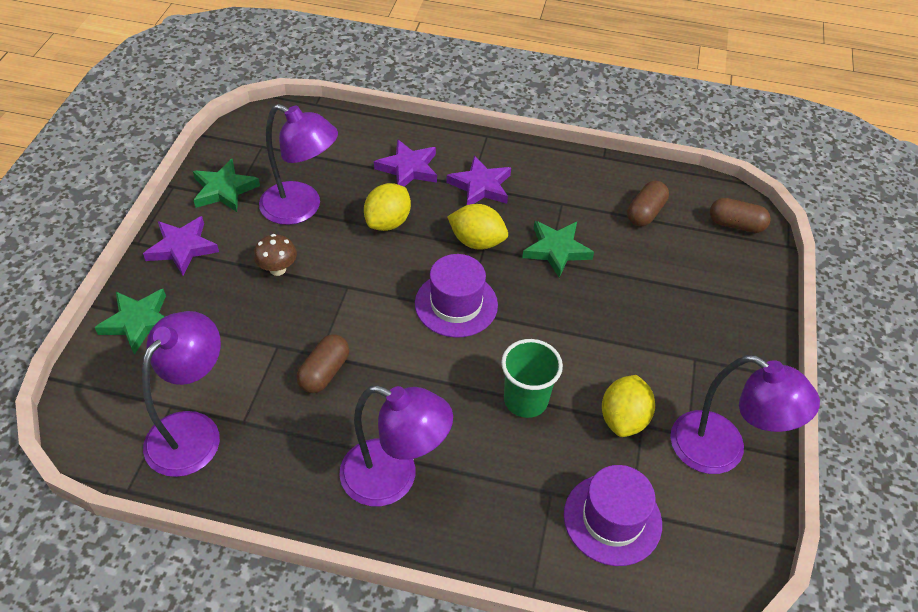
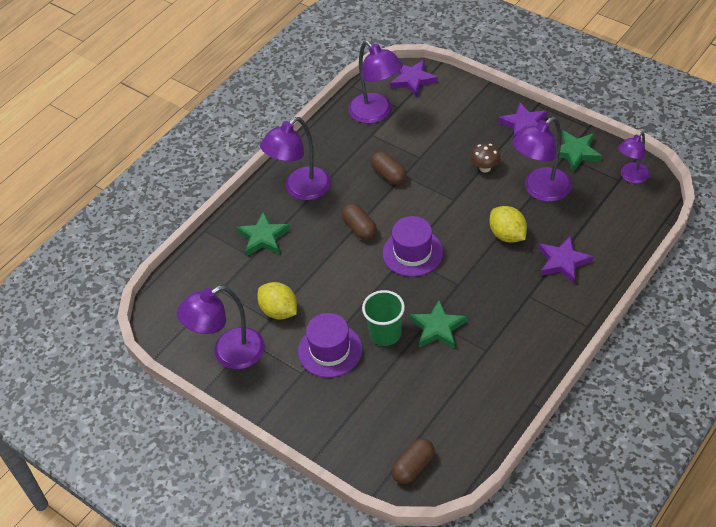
camera: 120 degrees right, 0 degrees up
green star [94,289,166,355] -> green star moved to [237,211,290,256]
purple star [446,156,511,205] -> purple star moved to [390,60,438,97]
yellow lemon [447,204,508,250] -> none
green cup [501,339,563,418] -> green cup moved to [362,290,405,346]
purple hat [564,465,662,566] -> purple hat moved to [298,313,362,378]
brown capsule [627,181,669,227] -> brown capsule moved to [342,203,377,240]
none -> purple lamp [618,132,650,184]

